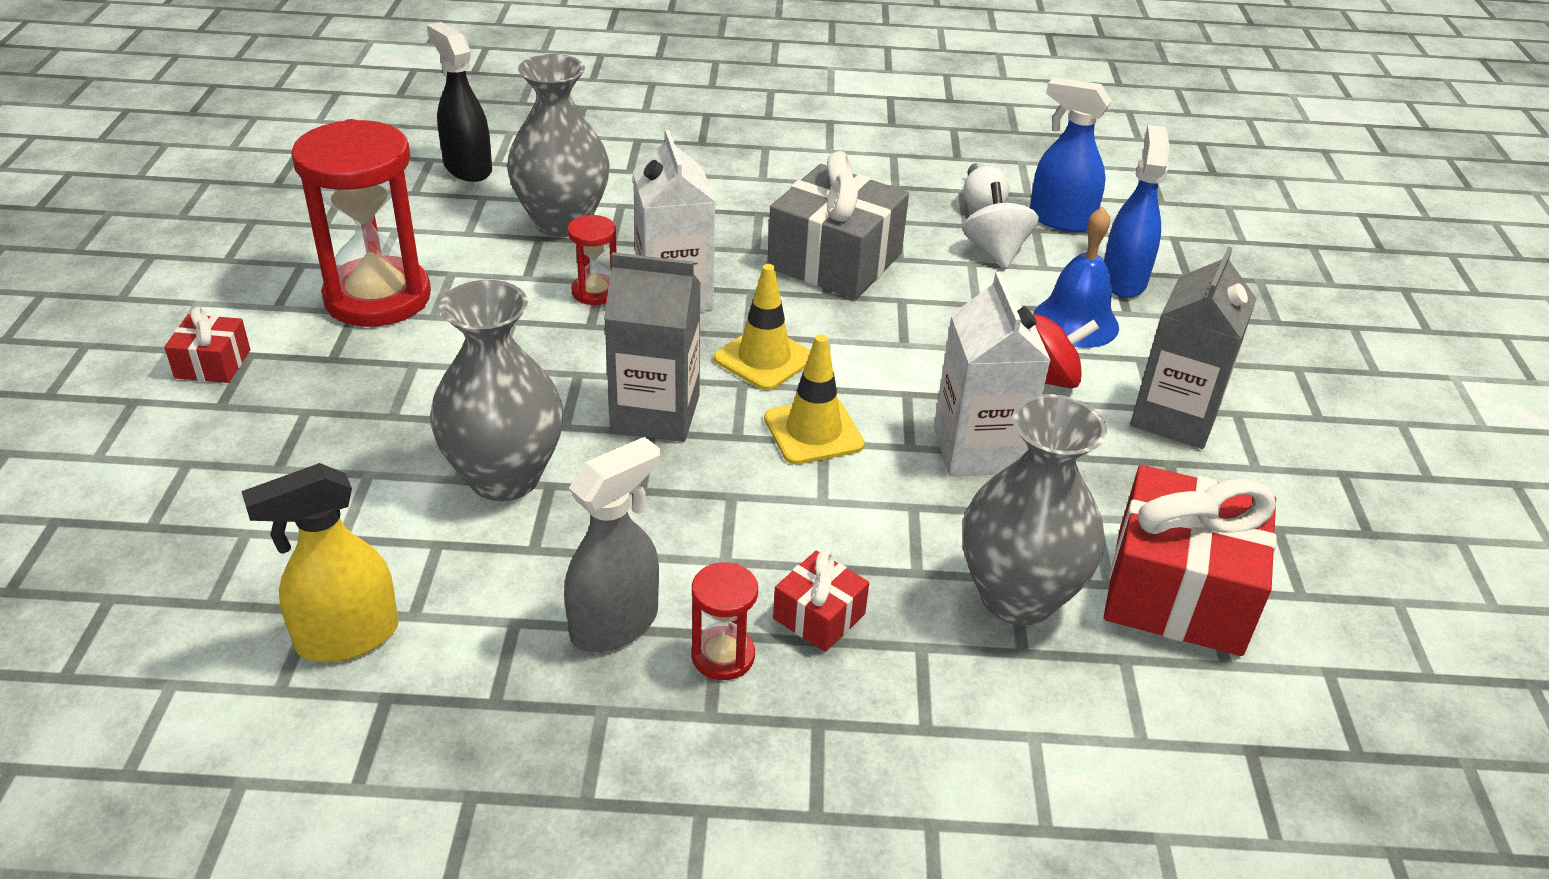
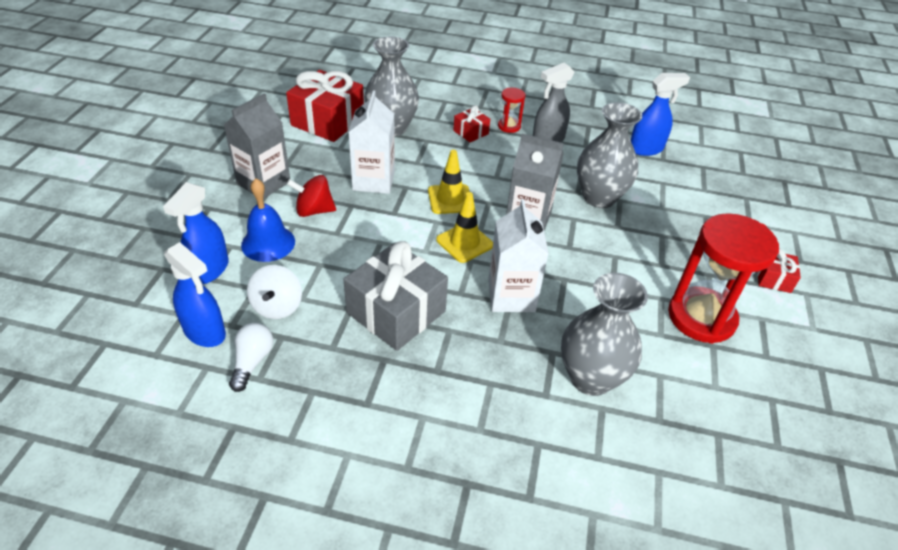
camera: 170 degrees left, 5 degrees up
yellow spray bottle [241,463,399,662] -> blue spray bottle [631,73,690,156]
black spray bottle [427,22,492,182] -> none
red hourglass [567,215,617,305] -> none

